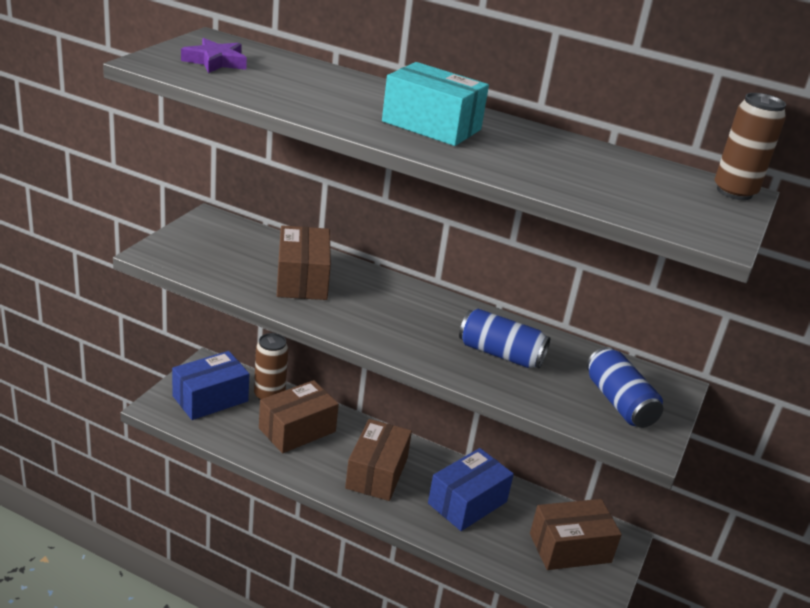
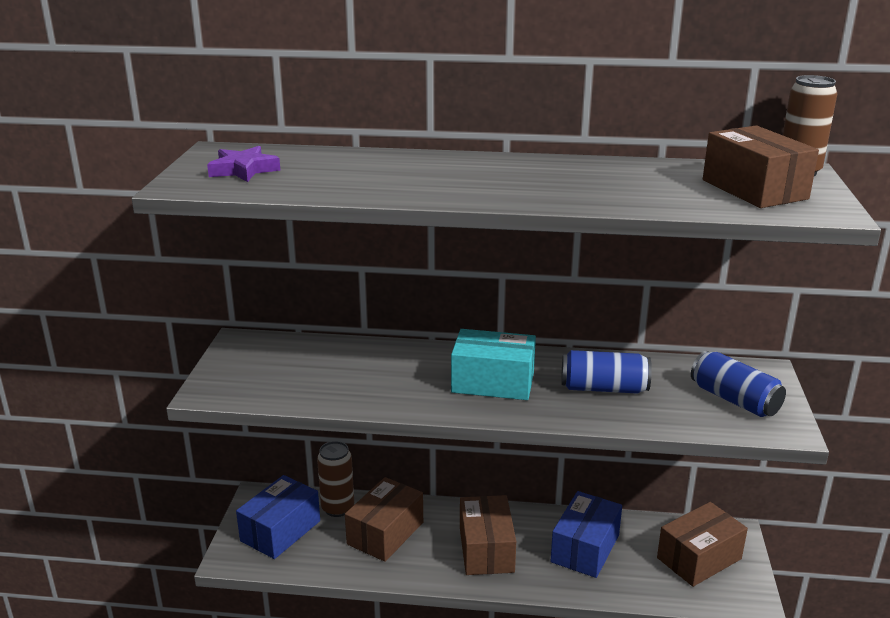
camera: 15 degrees left, 5 degrees down
brown box [277,225,331,300] -> brown box moved to [703,125,819,208]
turquoise box [382,62,489,146] -> turquoise box moved to [451,329,536,400]

